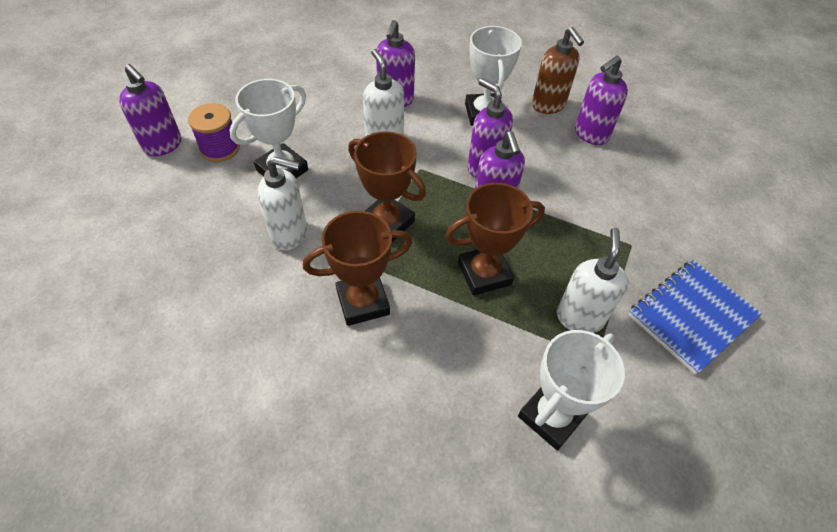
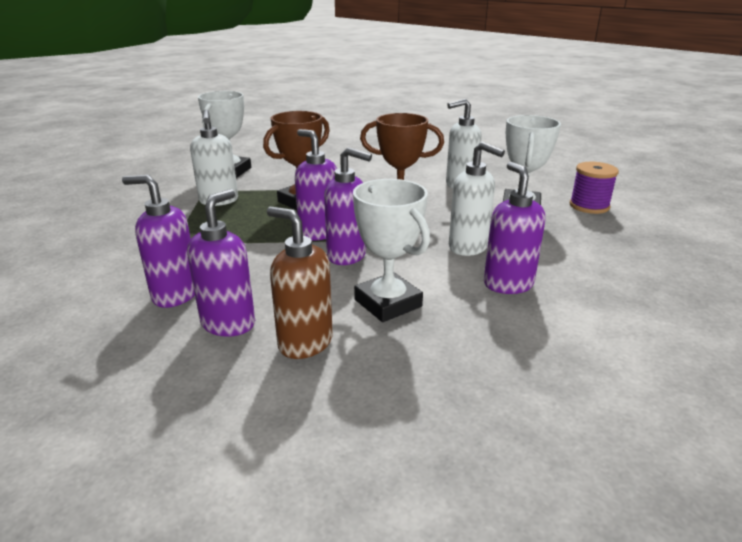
camera: 155 degrees right, 25 degrees down
purple soap dispenser [119,64,181,156] -> purple soap dispenser moved to [122,175,195,308]
brown trophy [303,211,412,326] -> none
blue notebook [628,260,762,375] -> none

